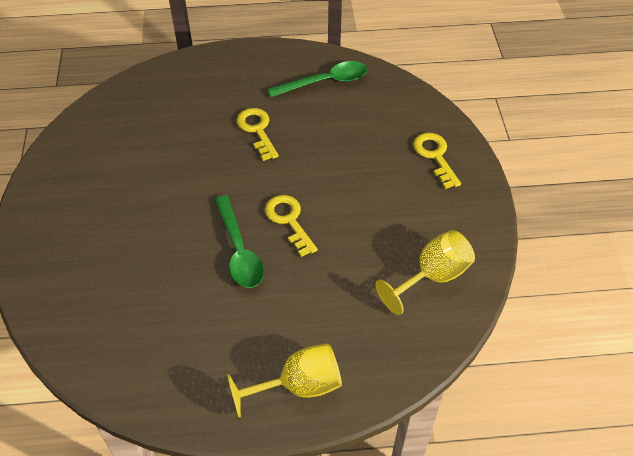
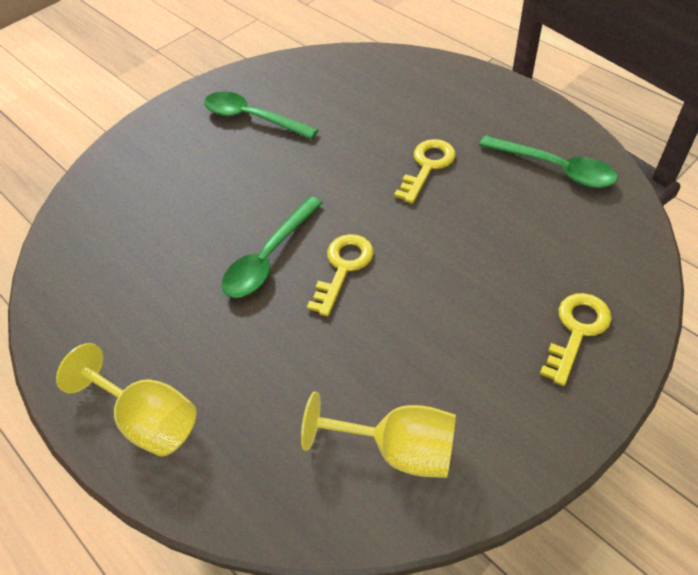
camera: 55 degrees right, 0 degrees up
none -> green spoon [204,91,319,139]

